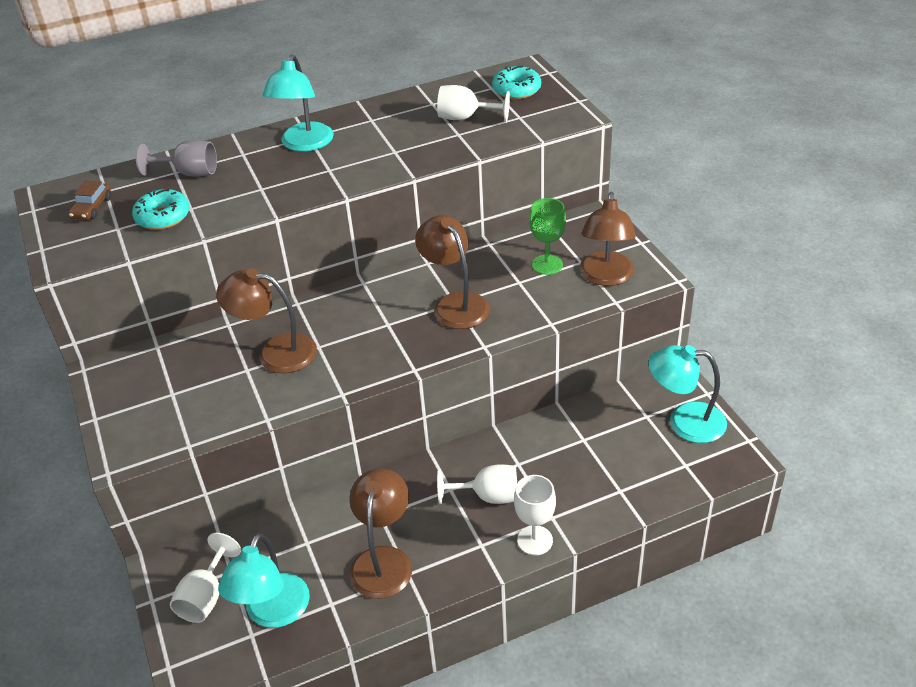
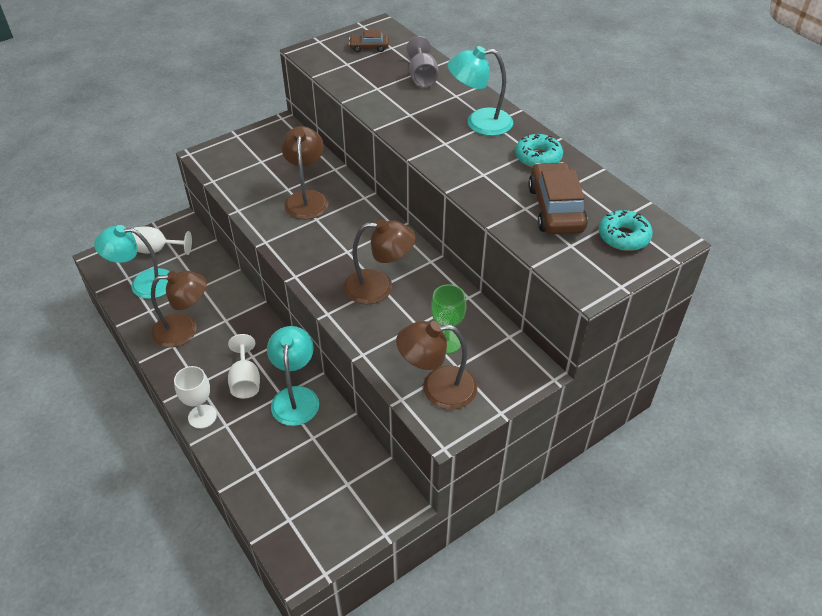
camera: 75 degrees right, 5 degrees up
turquoise donut [132,189,190,230] -> turquoise donut moved to [515,134,563,168]
brown lamp [415,215,490,329] -> brown lamp turned 45 degrees clockwise [344,219,416,304]
white goblet [437,85,510,122] -> brown car [528,162,588,234]
turquoise lamp [648,345,727,443] -> turquoise lamp moved to [267,326,319,426]

